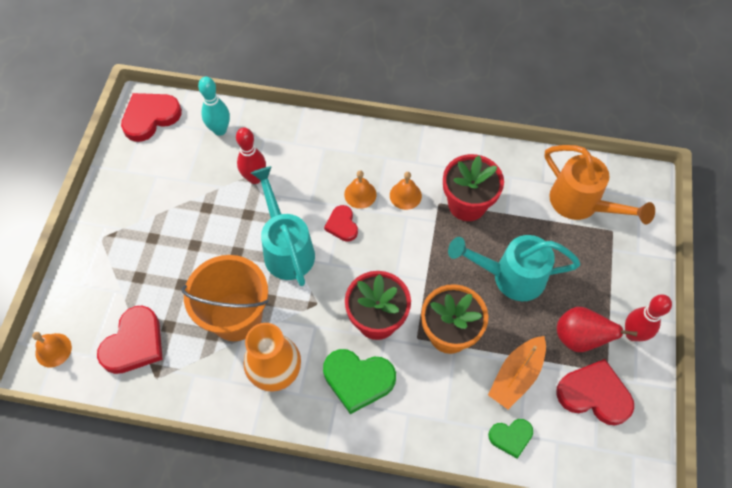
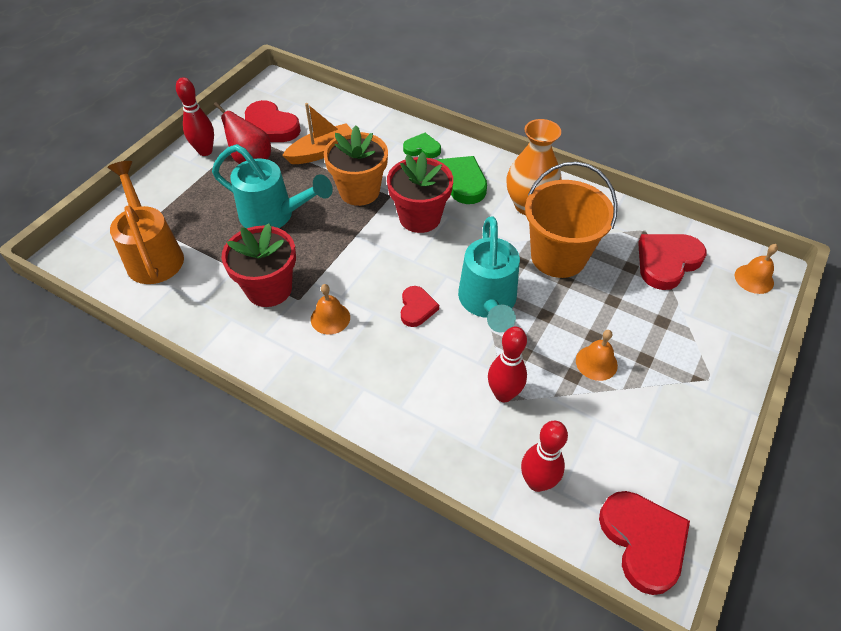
camera: 160 degrees left, 10 degrees down
red heart [121,93,182,142] -> red heart turned 90 degrees counterclockwise [599,491,690,595]
turquoise bowling pin [198,77,230,136] -> red bowling pin [521,421,568,492]
orange bell [344,170,376,209] -> orange bell moved to [576,330,618,381]
green heart [488,419,533,458] -> green heart moved to [403,133,441,158]

